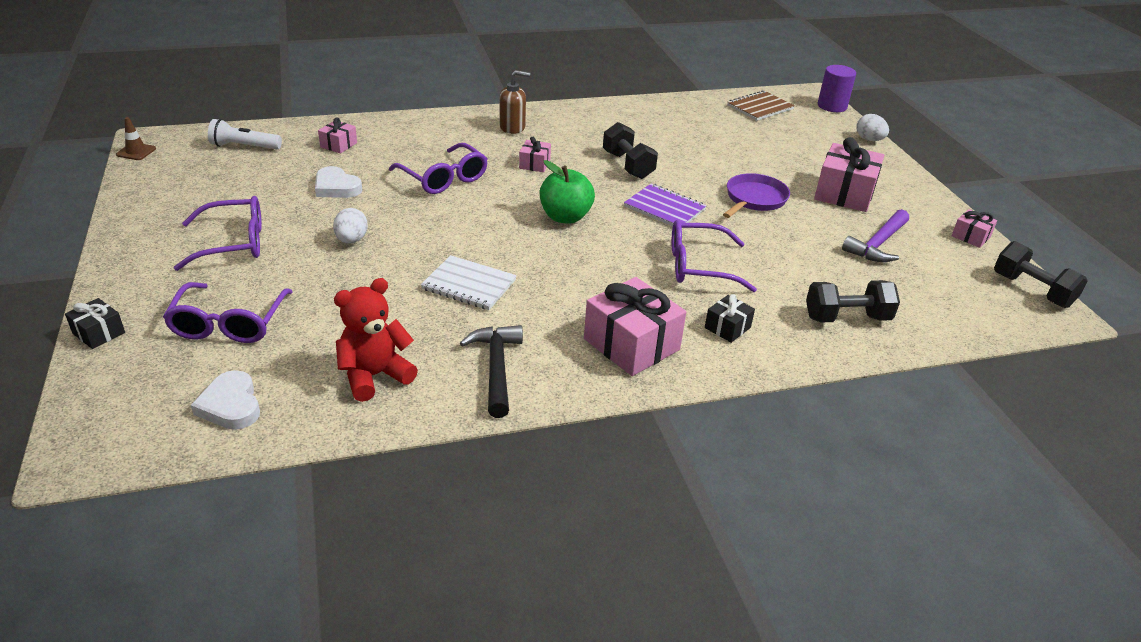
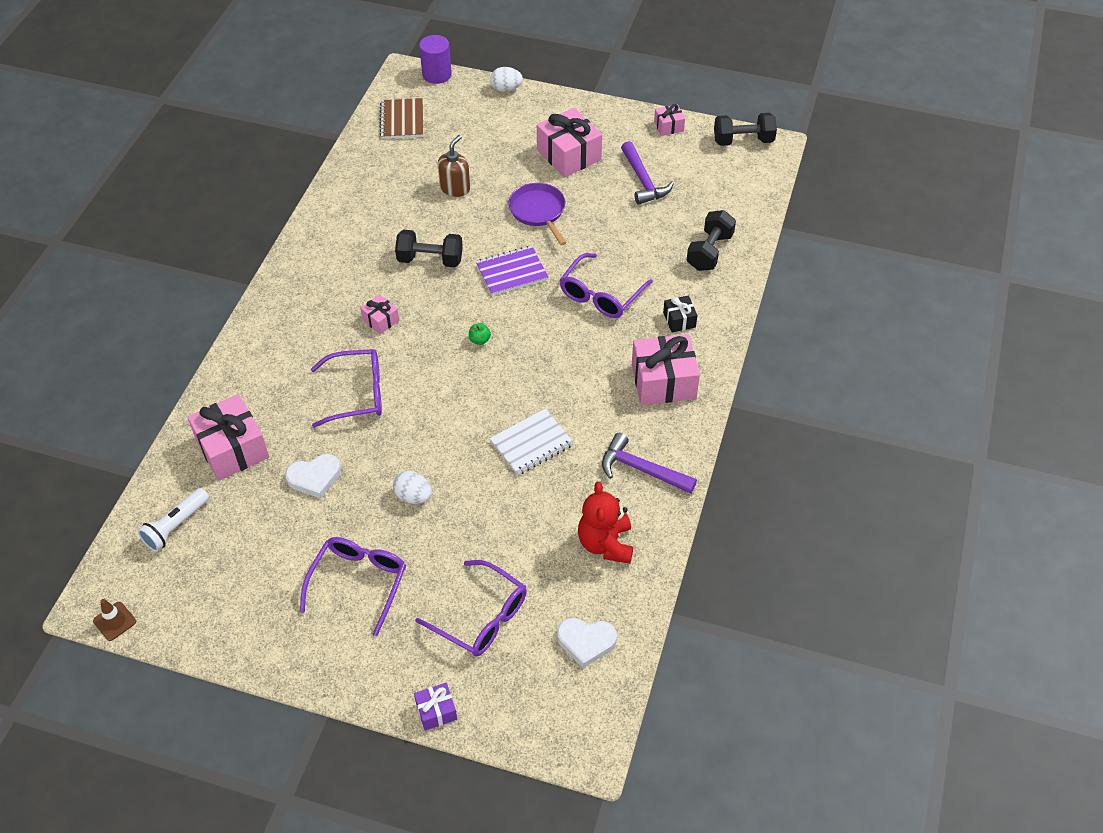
camera: 55 degrees left, 15 degrees up
black gift [65,298,125,349] -> purple gift [414,683,457,731]
pink gift [318,117,357,153] -> pink gift [187,394,269,481], size x1.98
black hammer [460,325,523,418] -> purple hammer [602,433,697,494]
brown soap dispenser [499,70,530,134] -> brown soap dispenser moved to [438,135,470,197]
green apple [540,160,595,224] -> green apple [469,323,491,345], size x0.44

